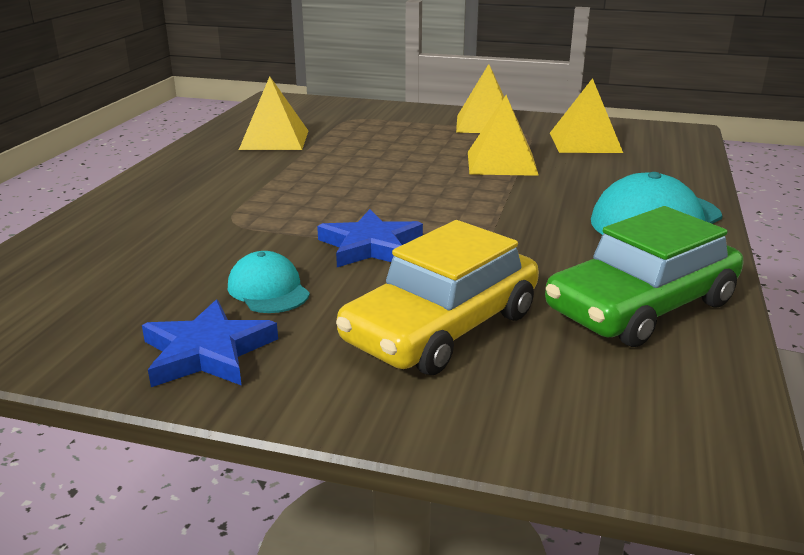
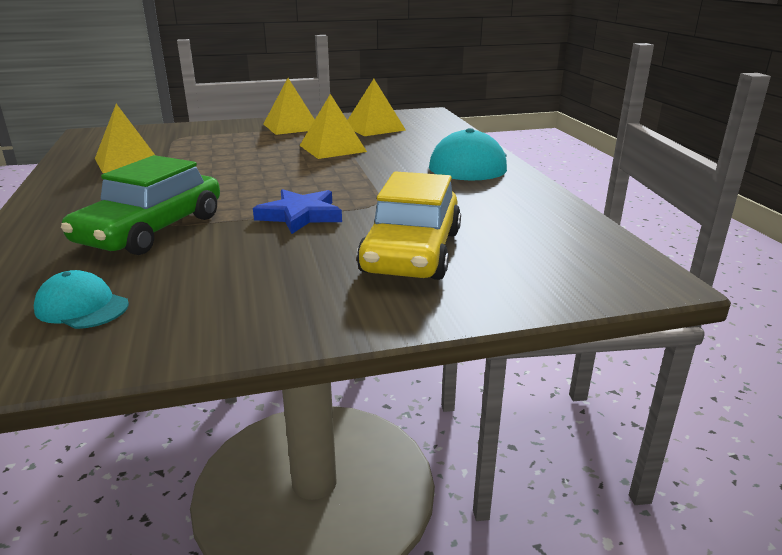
camera: 30 degrees left, 0 degrees up
blue star [142,300,278,387] -> none
turquoise cap [228,251,310,313] -> turquoise cap moved to [34,270,129,329]
green car [545,206,744,347] -> green car moved to [61,155,220,255]

